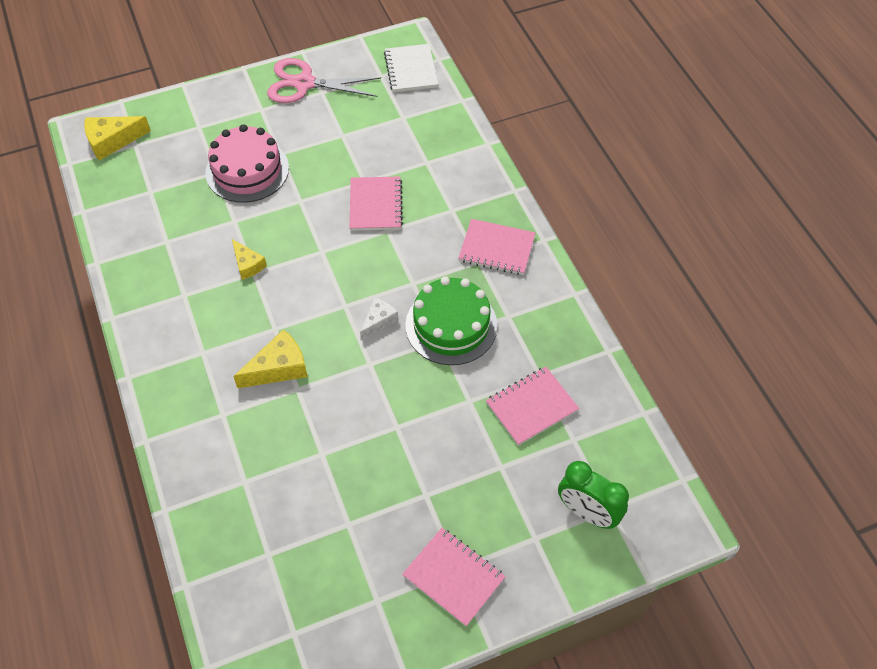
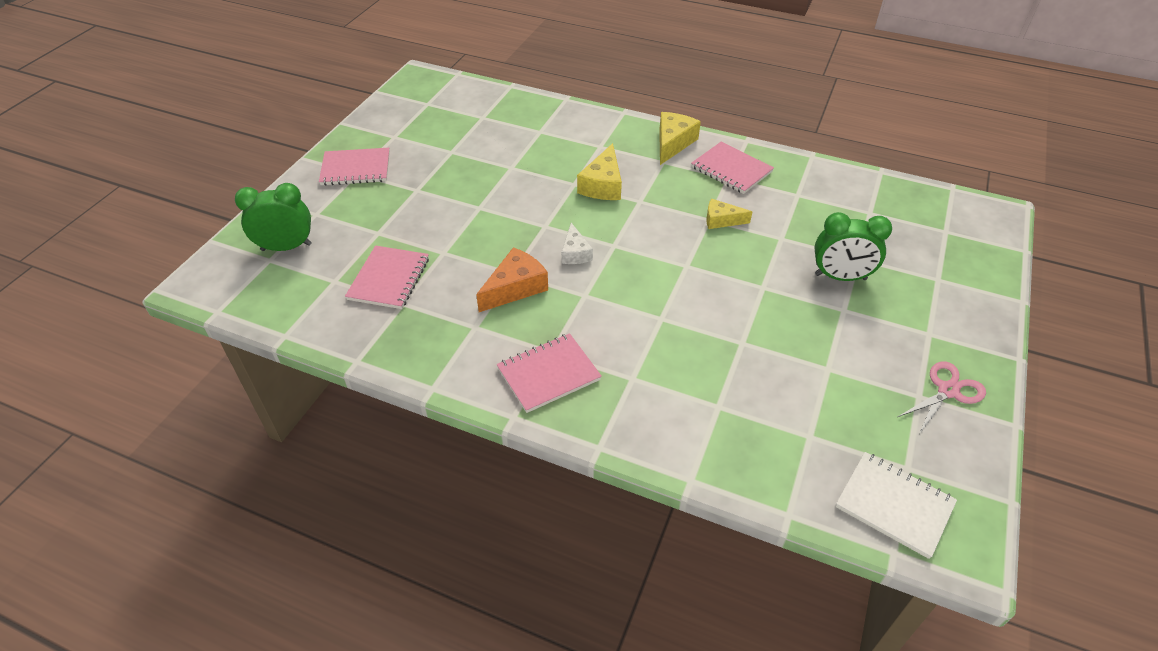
camera: 135 degrees right, 10 degrees down
yellow cheese [84,116,151,161] -> yellow cheese moved to [659,112,701,165]
pink cake [205,124,289,203] -> green clock [814,212,892,281]
pink scissors [267,58,381,103] -> pink scissors [898,361,986,434], size x0.63
pink notebook [350,176,403,231] -> pink notebook moved to [691,142,774,194]
green cake [405,277,498,365] -> orange cheese [476,247,548,312]

